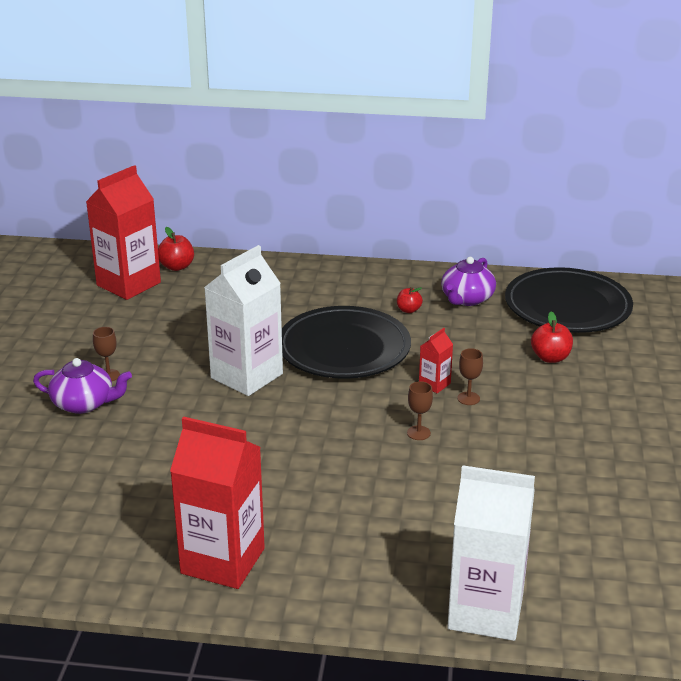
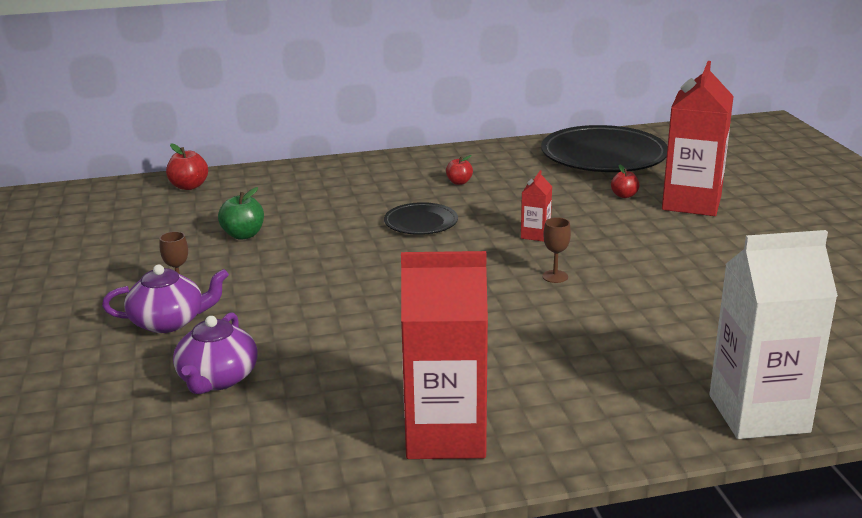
camera: 20 degrees left, 5 degrees down
red carton [86,165,161,300] -> red carton moved to [662,61,734,216]
white carton [204,245,283,396] -> none
black plate [282,306,411,379] -> black plate [384,202,458,235], size x0.51
purple teapot [441,257,496,306] -> purple teapot moved to [173,312,258,394]
brown goblet [457,348,483,405] -> none
red apple [531,311,573,363] -> red apple [611,164,640,198], size x0.66
none -> green apple [218,187,264,240]

